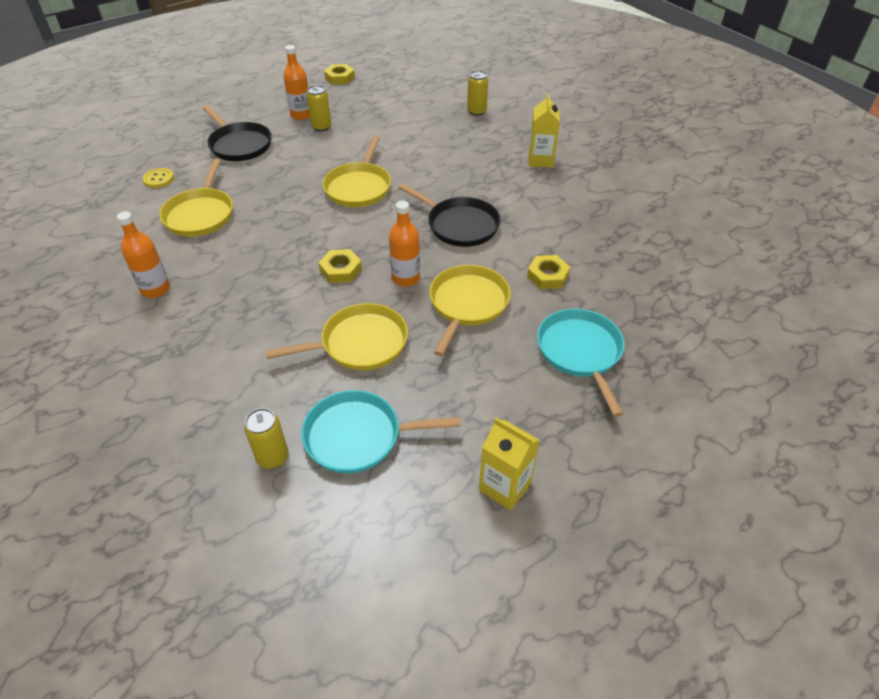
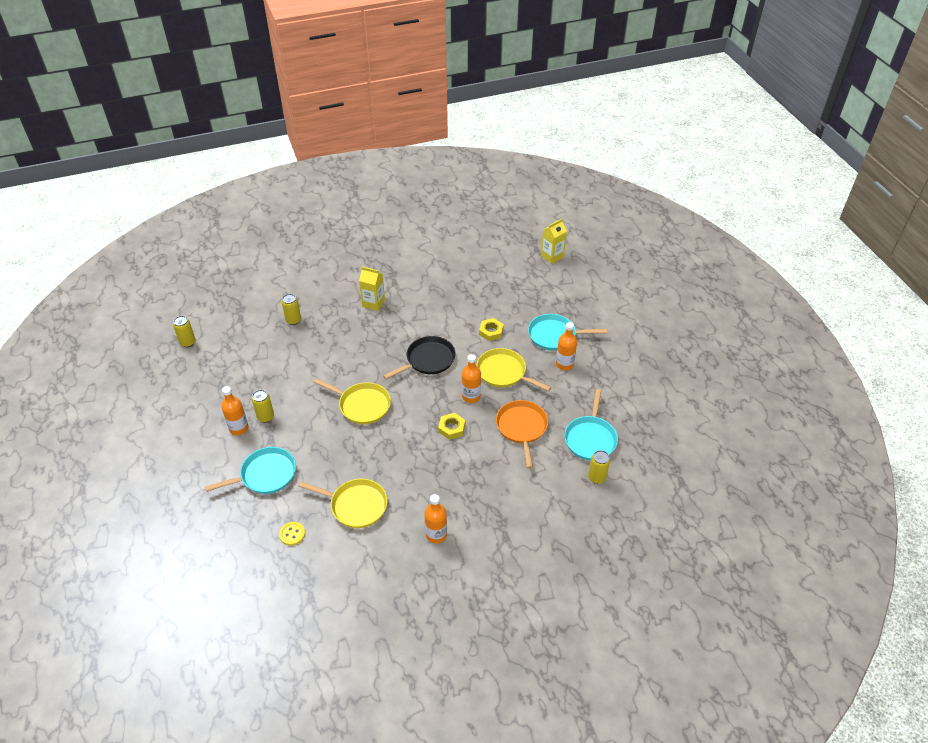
camera: 75 degrees left, 0 degrees up
black pan [203,105,272,161] -> turquoise pan [205,447,296,494]
yellow pan [266,303,408,370] -> orange pan [496,400,548,469]
yellow nut [324,64,355,85] -> none
yellow carton [479,418,540,511] -> yellow carton moved to [541,219,567,264]
none -> yellow can [173,316,196,347]
none -> orange bottle [556,322,577,370]

